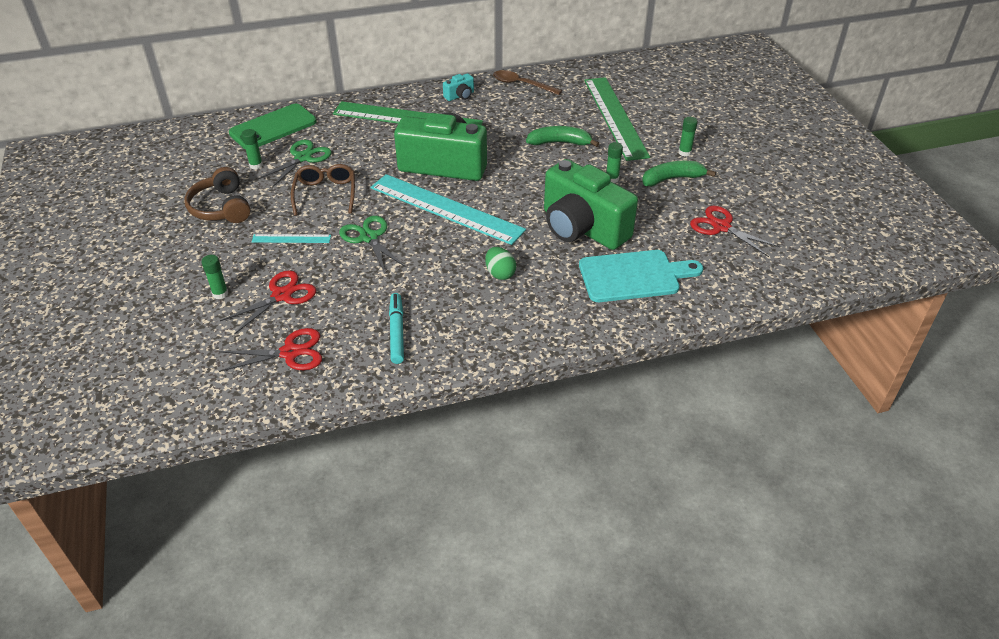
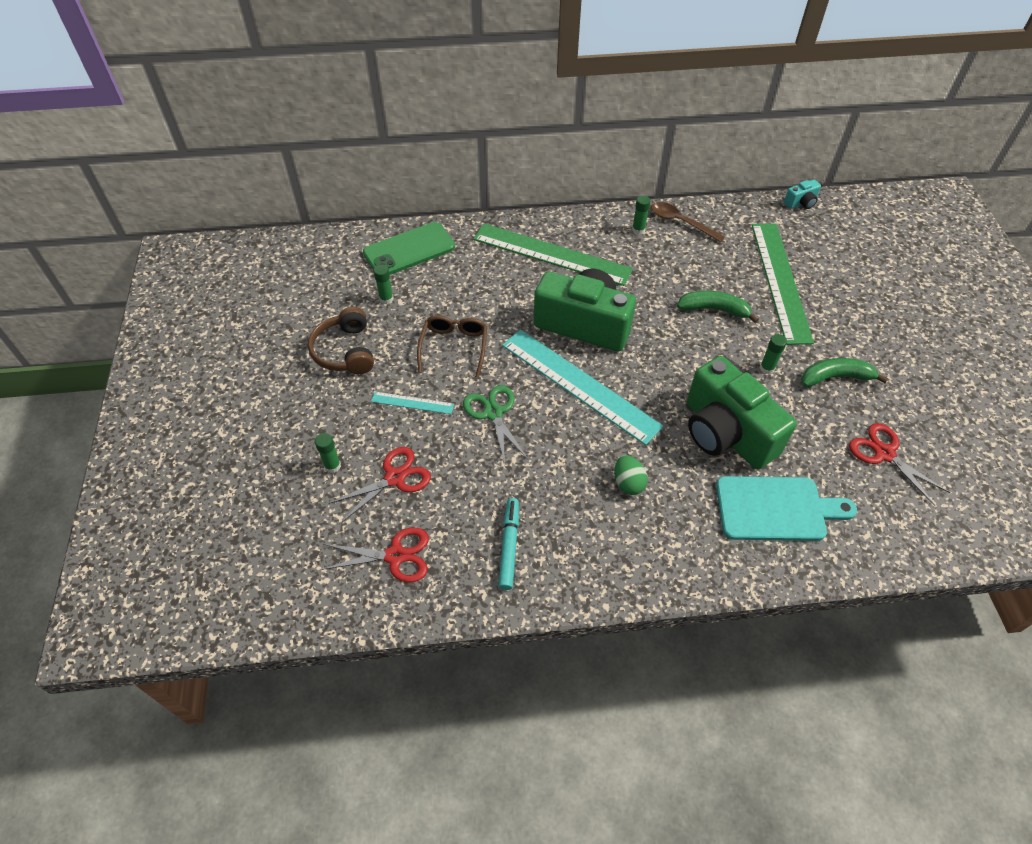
camera: 10 degrees right, 10 degrees up
green scissors [257,140,332,188] -> none
turquoise camera [443,74,474,101] -> turquoise camera moved to [784,180,821,209]
green glue stick [678,117,698,157] -> green glue stick moved to [632,195,650,235]

